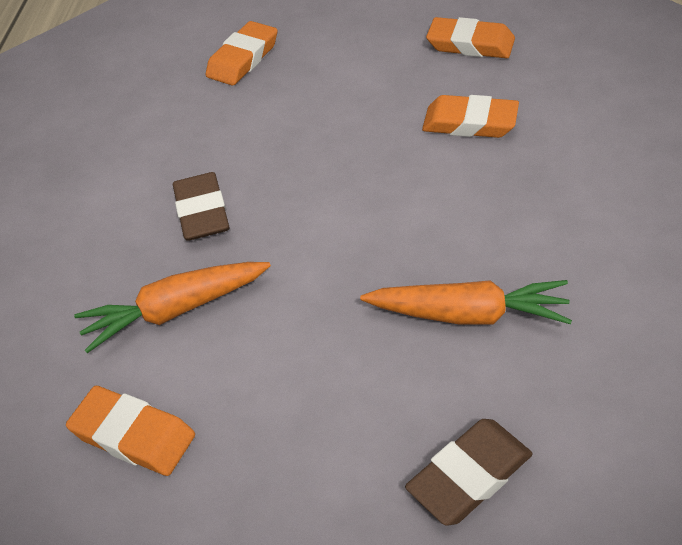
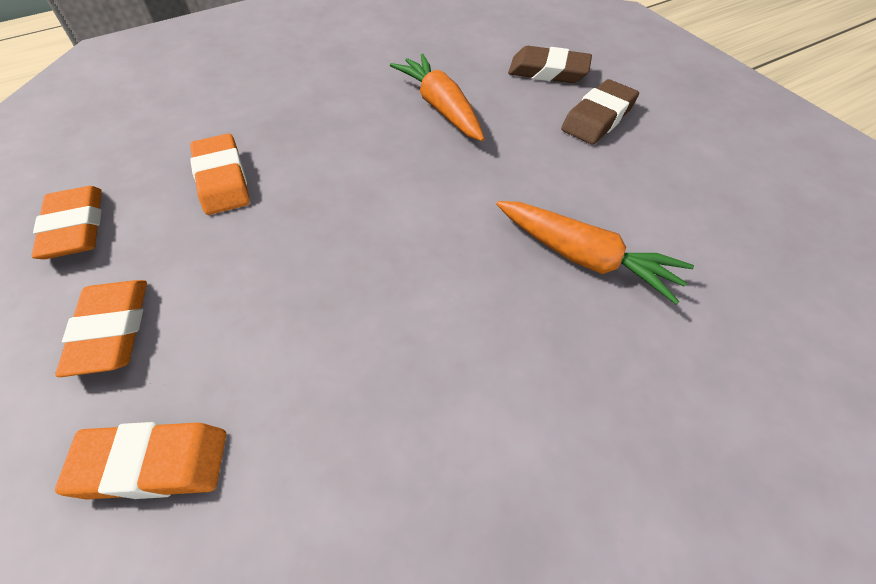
camera: 130 degrees left, 5 degrees up
orange eraser [66,386,195,476] -> orange eraser moved to [56,280,147,377]
brown eraser [173,172,229,241] -> brown eraser moved to [561,79,639,144]

